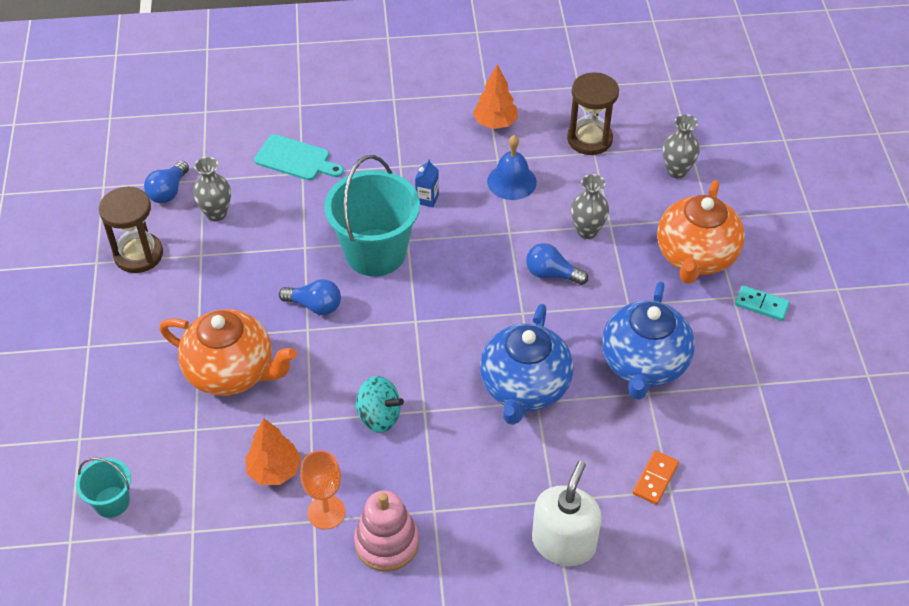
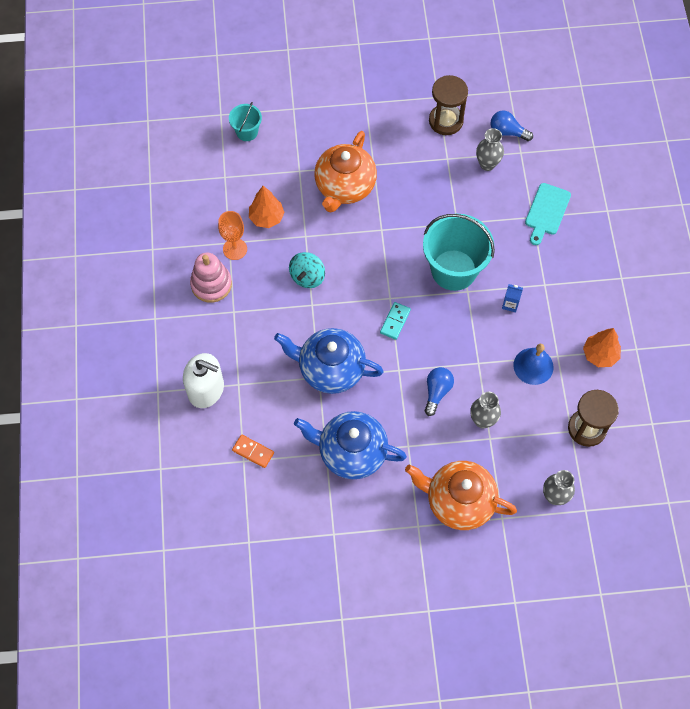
camera: 90 degrees right, 15 degrees up
blue light bulb [279,279,341,315] -> none
turquoise domino [735,285,790,321] -> turquoise domino moved to [380,302,411,340]

